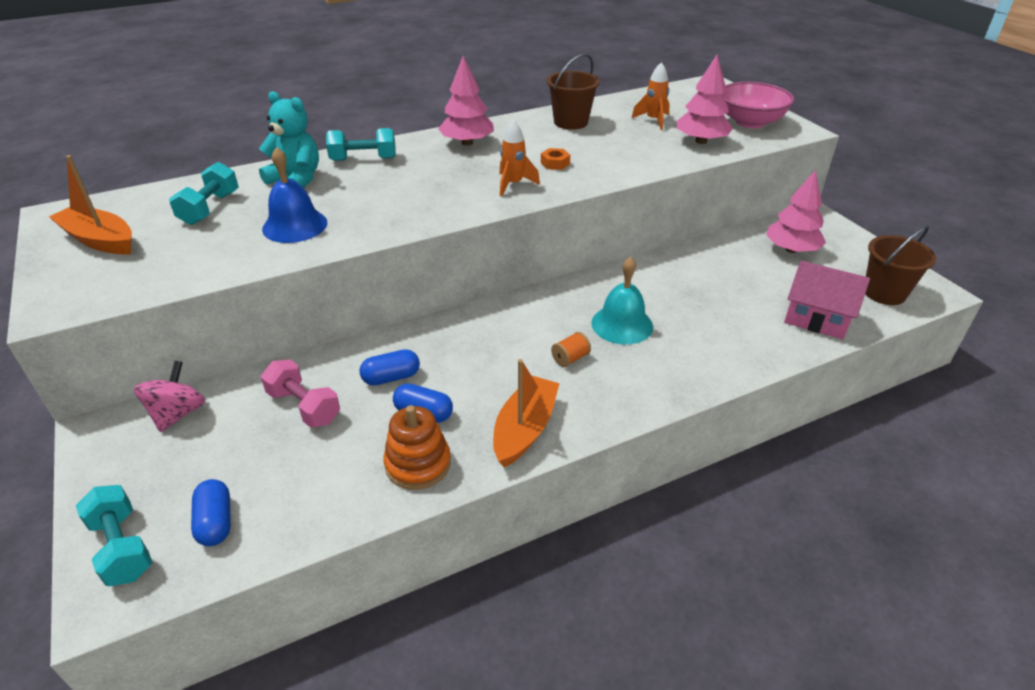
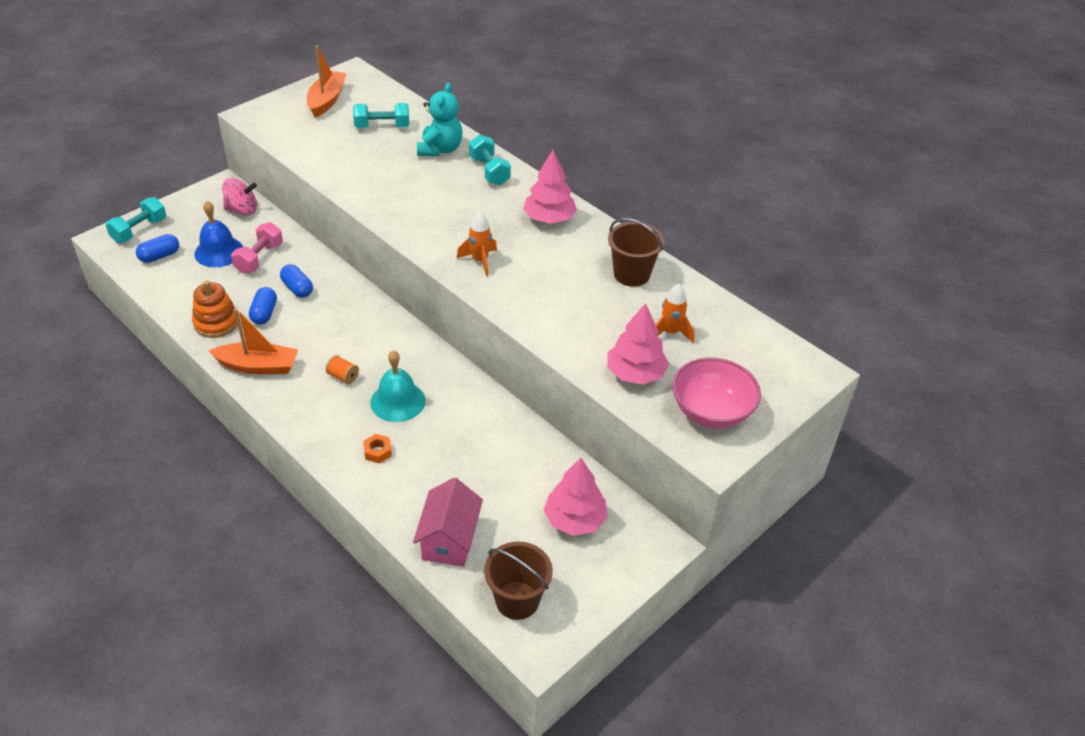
camera: 70 degrees right, 5 degrees up
blue bell [262,147,327,243] -> blue bell moved to [194,201,243,267]
orange nut [541,148,570,170] -> orange nut moved to [363,434,392,464]

